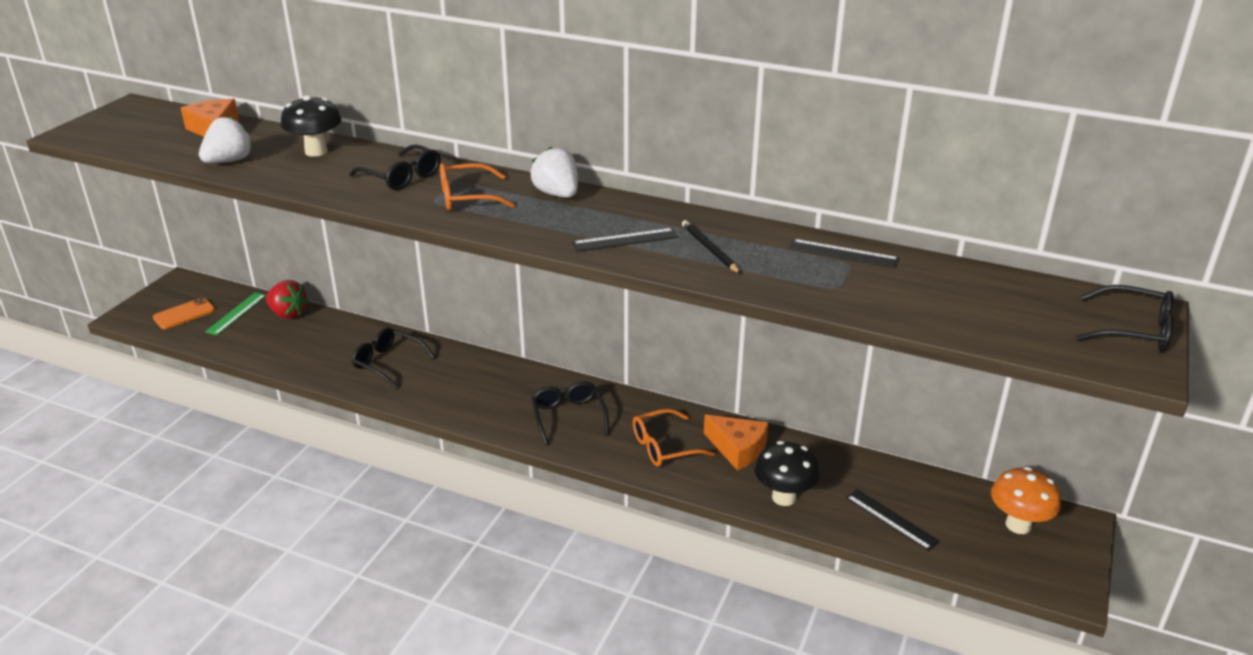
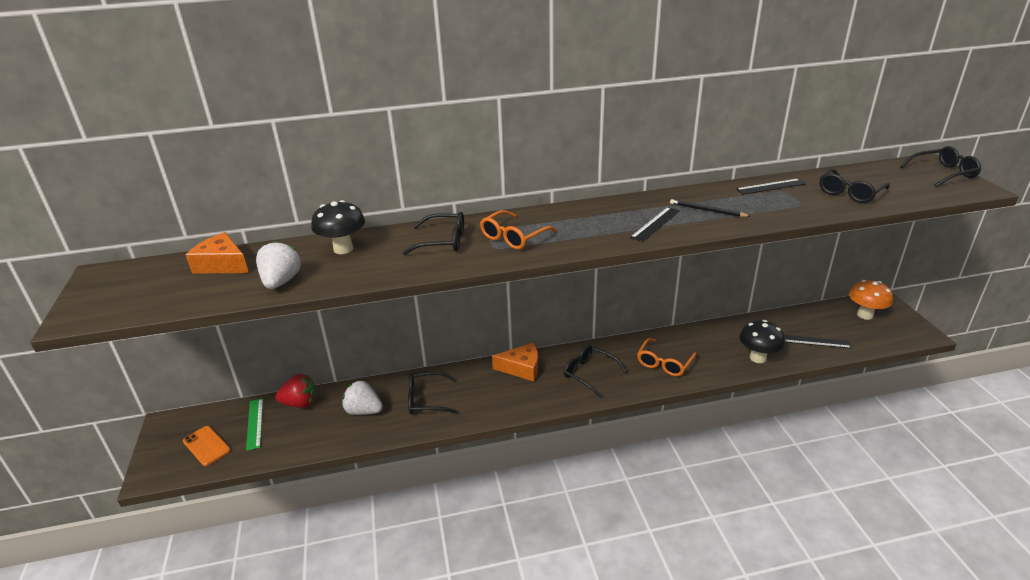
camera: 35 degrees left, 0 degrees up
orange phone [153,297,215,329] -> orange phone turned 60 degrees counterclockwise [183,426,231,466]
white strawberry [531,147,578,198] -> white strawberry moved to [342,380,383,415]
orange cheese [704,415,769,471] -> orange cheese moved to [492,343,538,381]
none -> black glasses [820,169,890,203]

